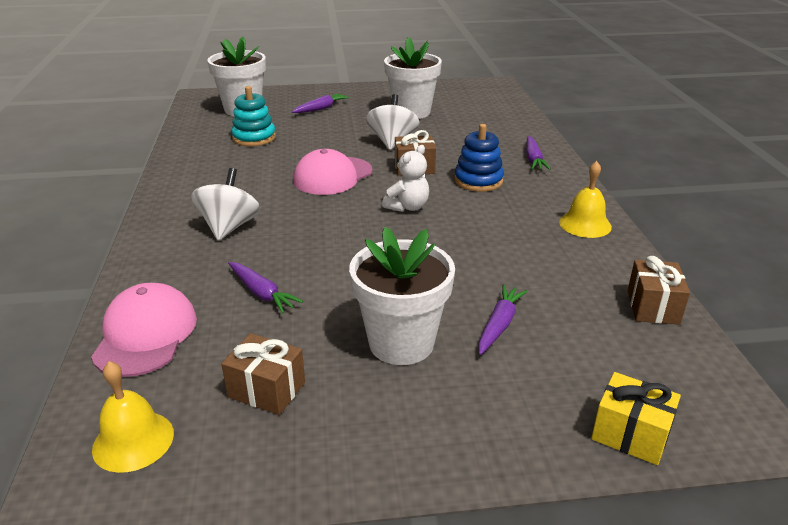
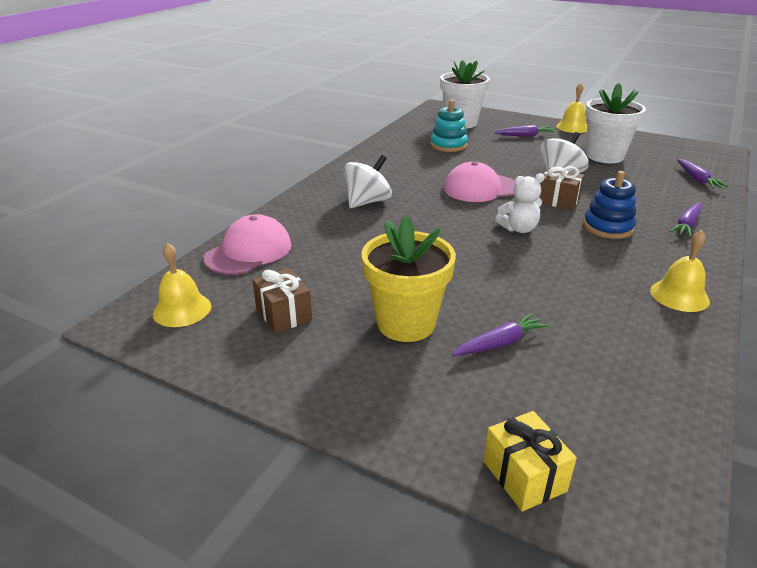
camera: 35 degrees right, 0 degrees up
purple carrot [228,262,303,313] -> purple carrot moved to [677,159,729,189]
white flower pot [349,227,455,365] -> yellow flower pot [361,215,456,342]
brown gift [627,256,690,325] -> none
none -> yellow bell [556,83,587,133]

